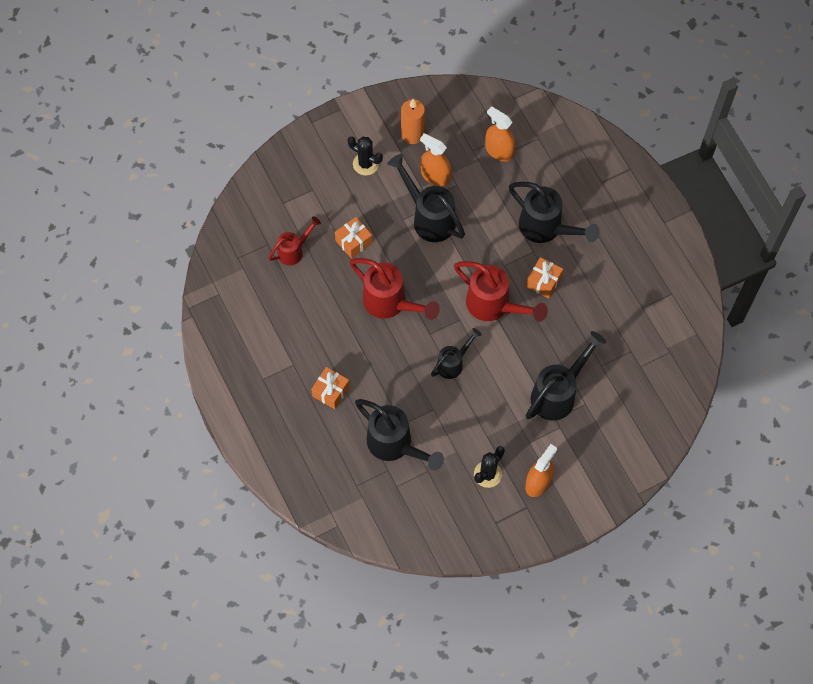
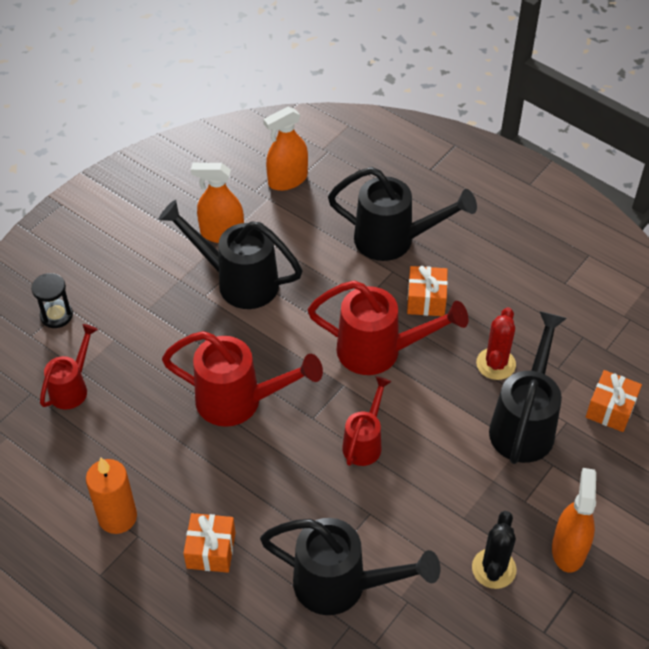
camera: 25 degrees left, 15 degrees down
orange gift [335,217,372,259] -> orange gift moved to [586,370,642,432]
black cactus [347,136,383,175] -> none
orange candle [401,99,425,144] -> orange candle moved to [86,458,137,534]
black watering can [431,328,482,379] -> red watering can [342,376,391,466]
orange spray bottle [485,106,515,162] -> orange spray bottle turned 45 degrees counterclockwise [263,106,308,191]
none -> black hourglass [31,273,73,328]
none -> red cactus [476,307,516,380]

